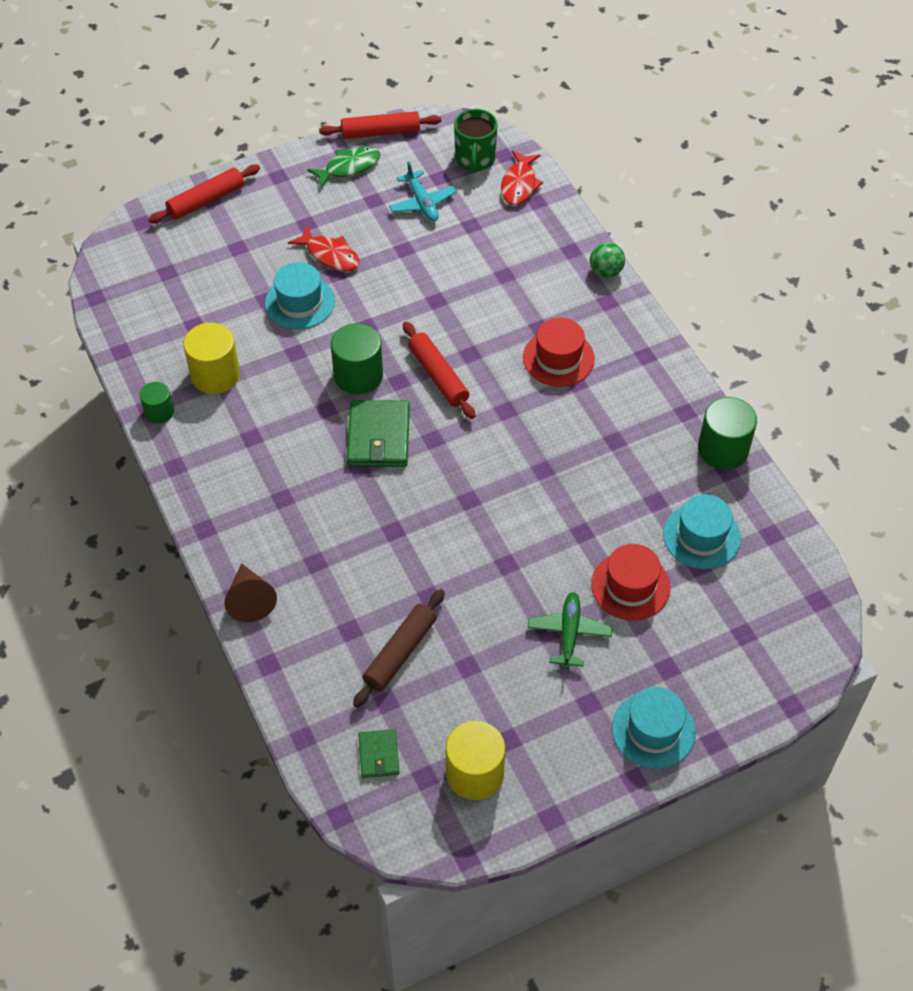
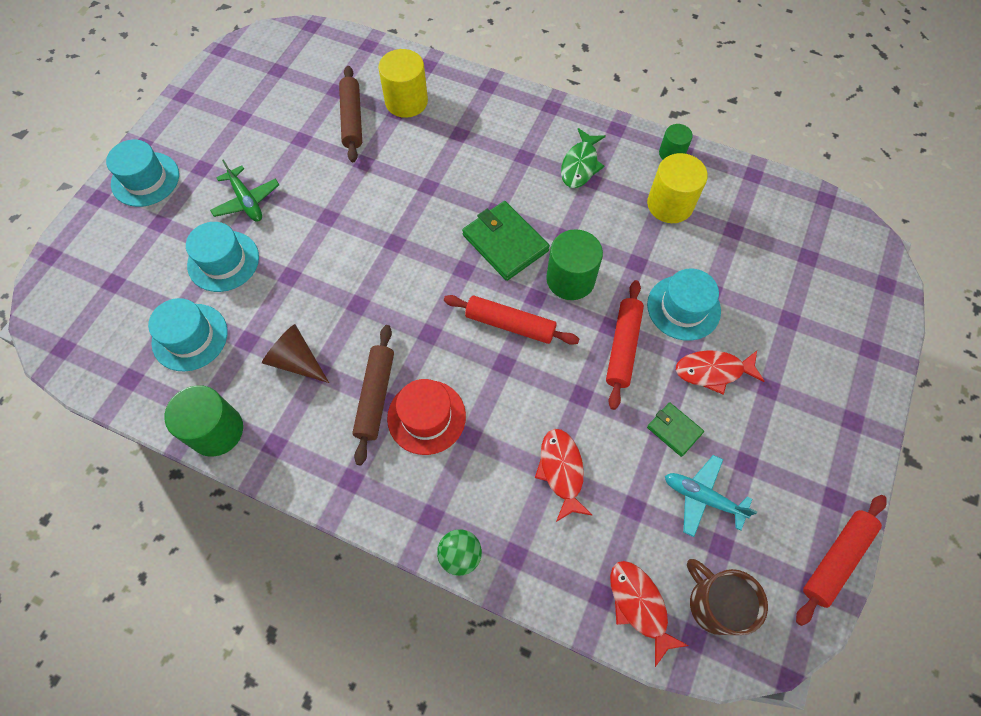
camera: 140 degrees right, 10 degrees up
red rolling pin [149,164,260,223] -> red rolling pin moved to [606,280,644,410]
brown cone [224,563,277,622] -> brown cone moved to [262,324,329,383]
green fish [307,146,381,188] -> green fish moved to [561,128,606,188]
green wallet [358,729,400,778] -> green wallet moved to [647,402,704,457]
yellow cylinder [446,721,506,800] -> yellow cylinder moved to [378,49,428,118]
green mug [454,109,497,173] -> brown mug [687,559,768,635]
red hat [591,544,671,621] -> turquoise hat [186,222,259,292]
none -> brown rolling pin [352,325,394,465]
none -> red fish [535,429,592,522]

